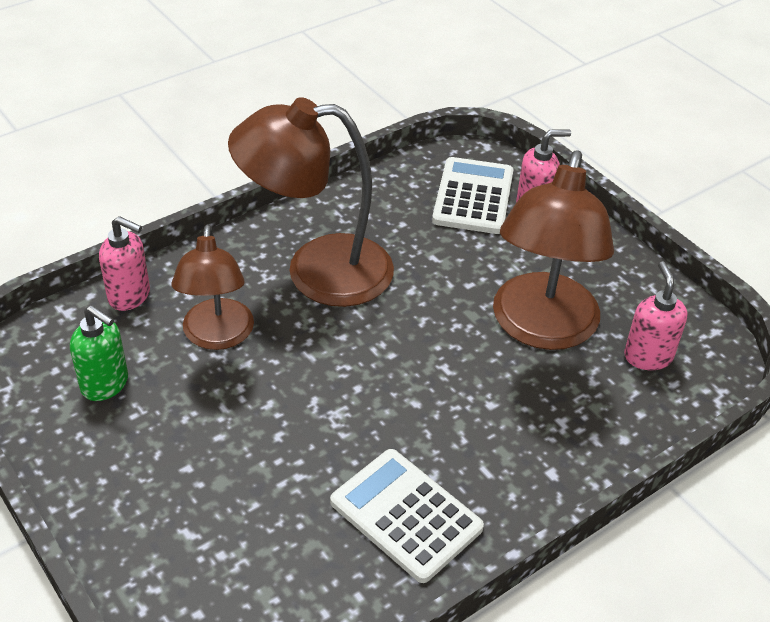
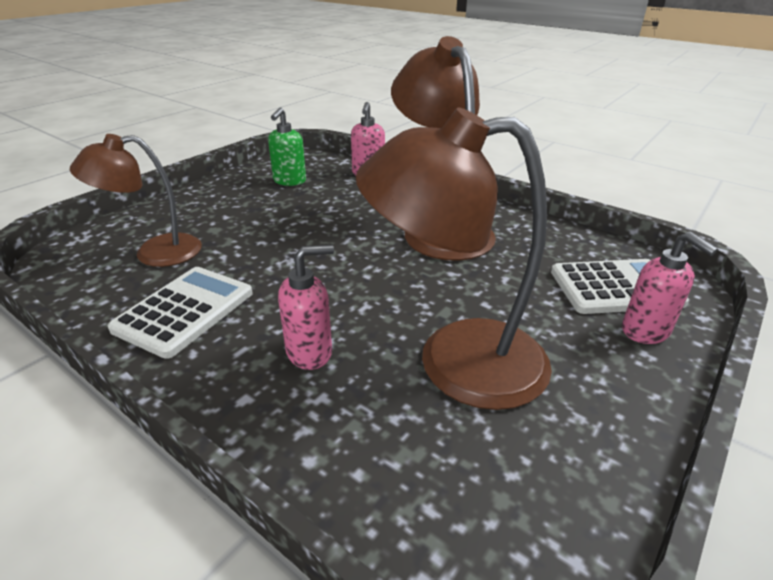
camera: 75 degrees right, 10 degrees down
brown lamp [172,224,254,350] -> brown lamp moved to [70,134,202,267]
pink soap dispenser [624,261,687,370] -> pink soap dispenser moved to [278,245,334,370]

